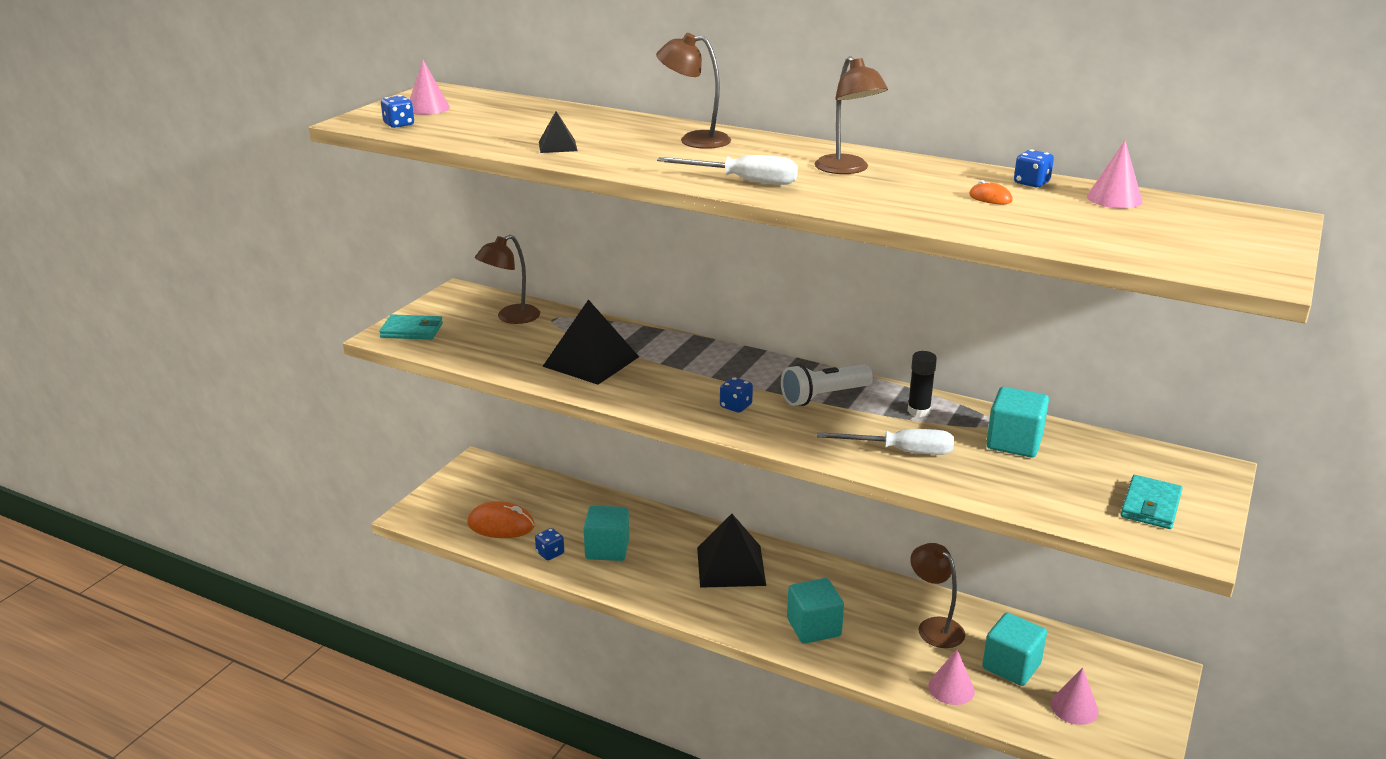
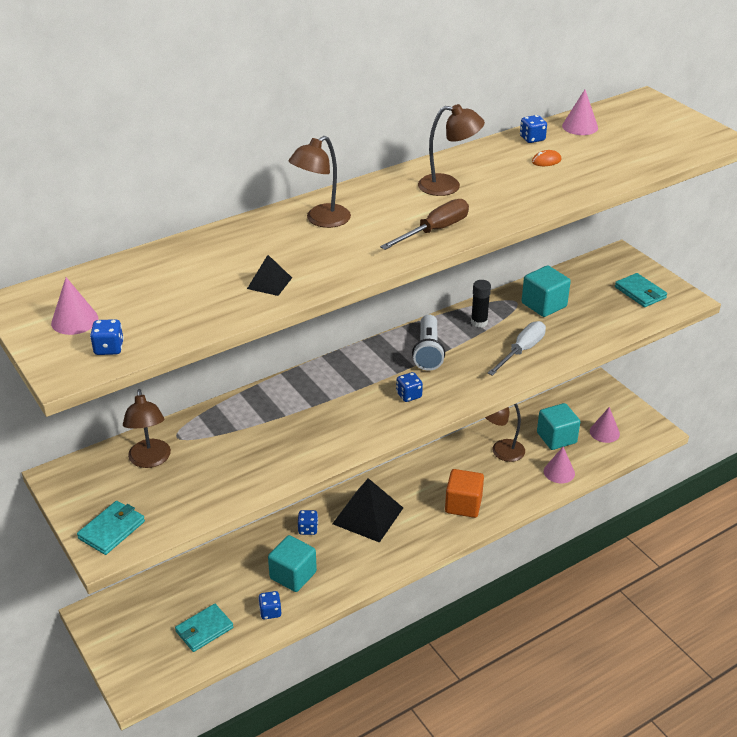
camera: 60 degrees left, 10 degrees up
orange mouse [467,501,535,538] -> turquoise wallet [175,604,233,652]
black pyramid [542,299,639,385] -> none
white screwdriver [657,155,798,185] -> brown screwdriver [380,199,469,250]
turquoise cube [787,578,844,644] -> orange cube [445,469,484,518]
none -> blue dice [298,510,318,535]

